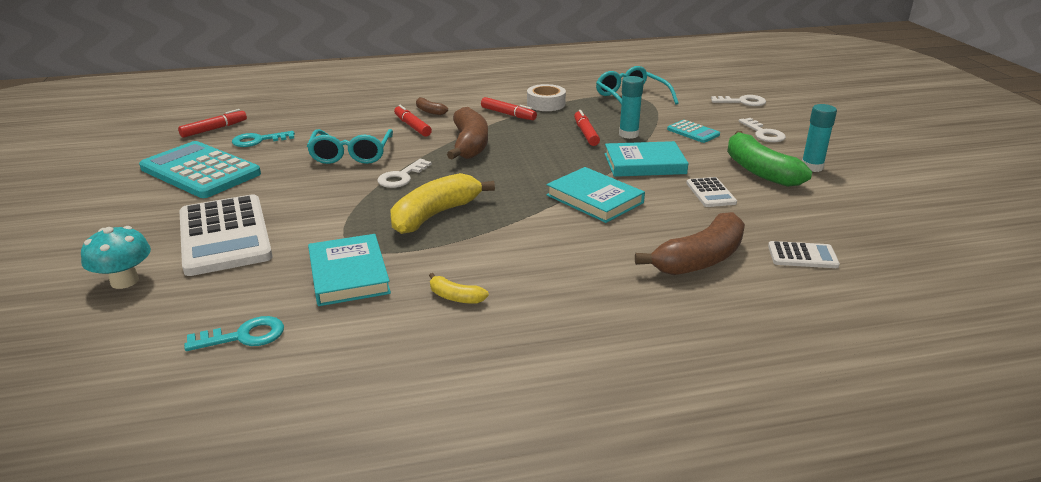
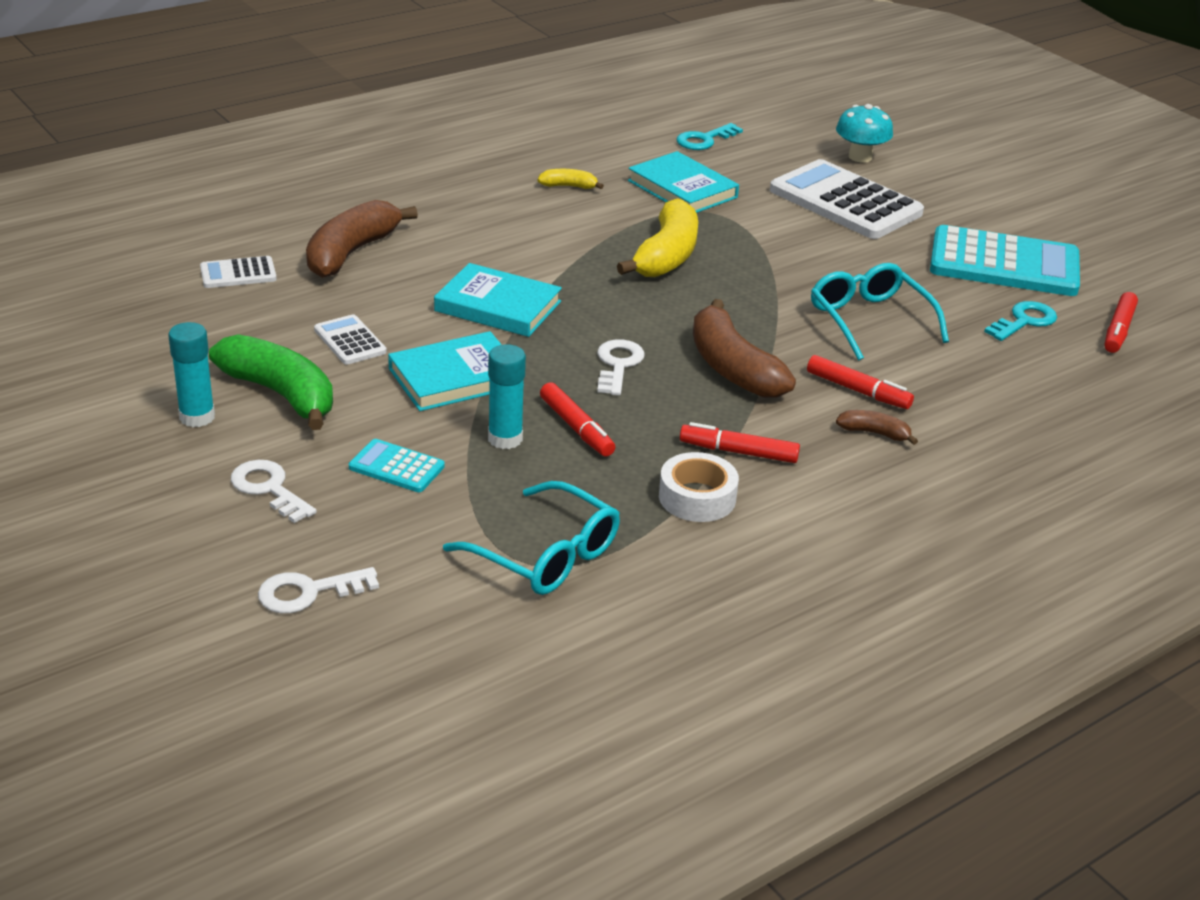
camera: 155 degrees right, 5 degrees up
white key [377,159,432,188] -> white key moved to [597,339,645,396]

